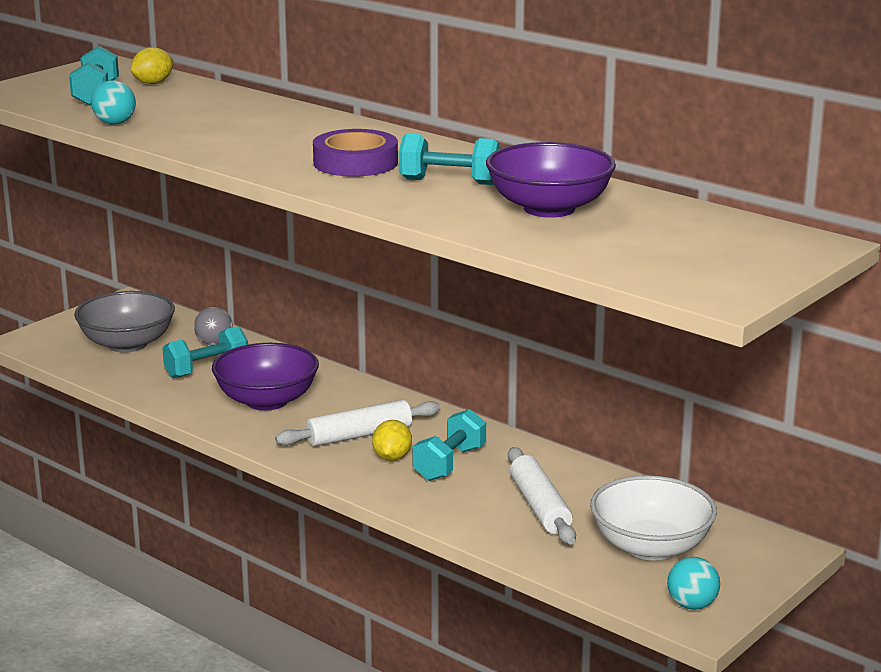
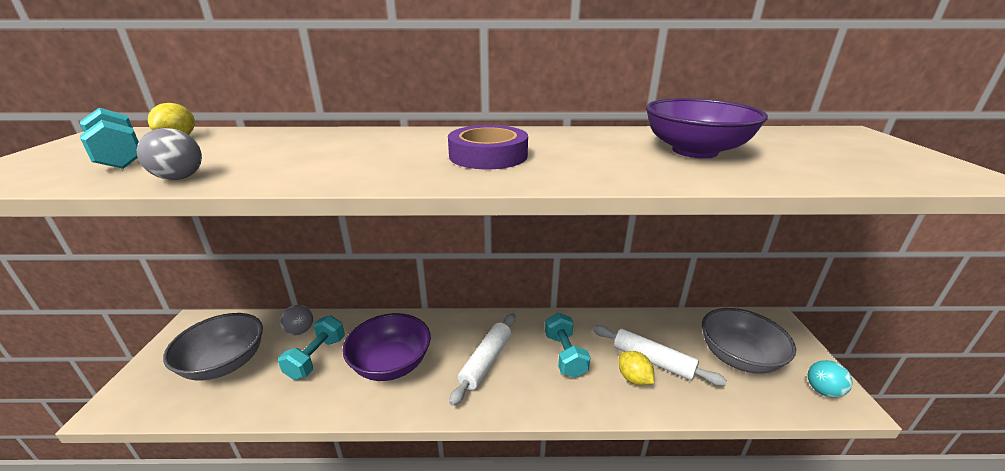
camera: 40 degrees left, 5 degrees up
turquoise ball [91,80,136,124] -> grey ball [137,128,202,180]
yellow lemon [372,420,412,461] -> yellow lemon moved to [619,351,654,385]
turquoise dumbbell [399,134,501,185] -> none
white bowl [590,475,717,560] -> grey bowl [702,308,796,374]

